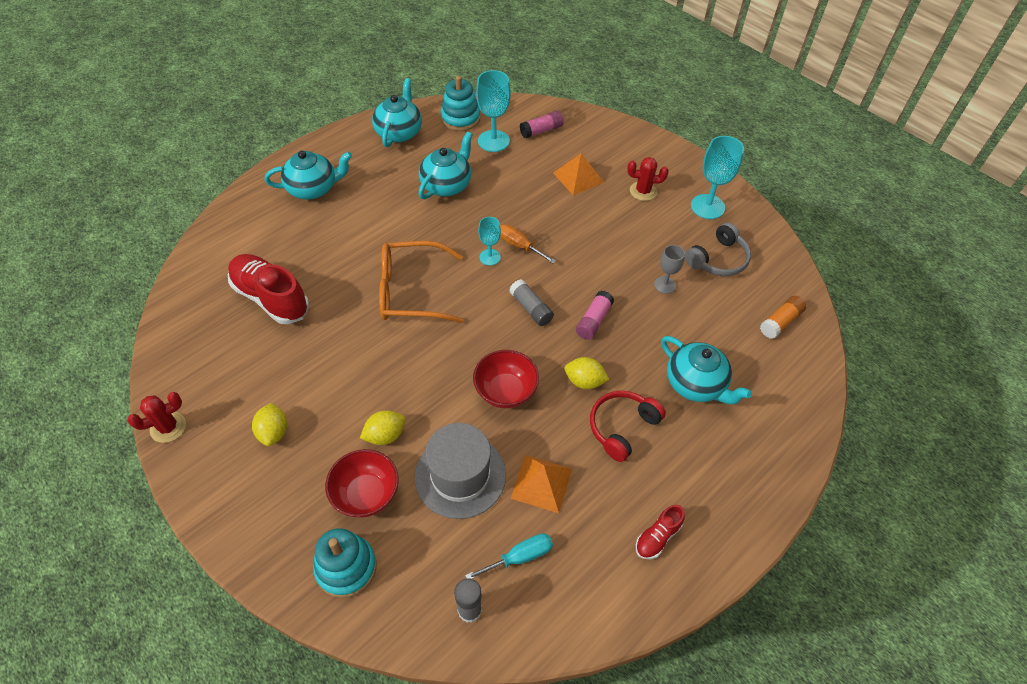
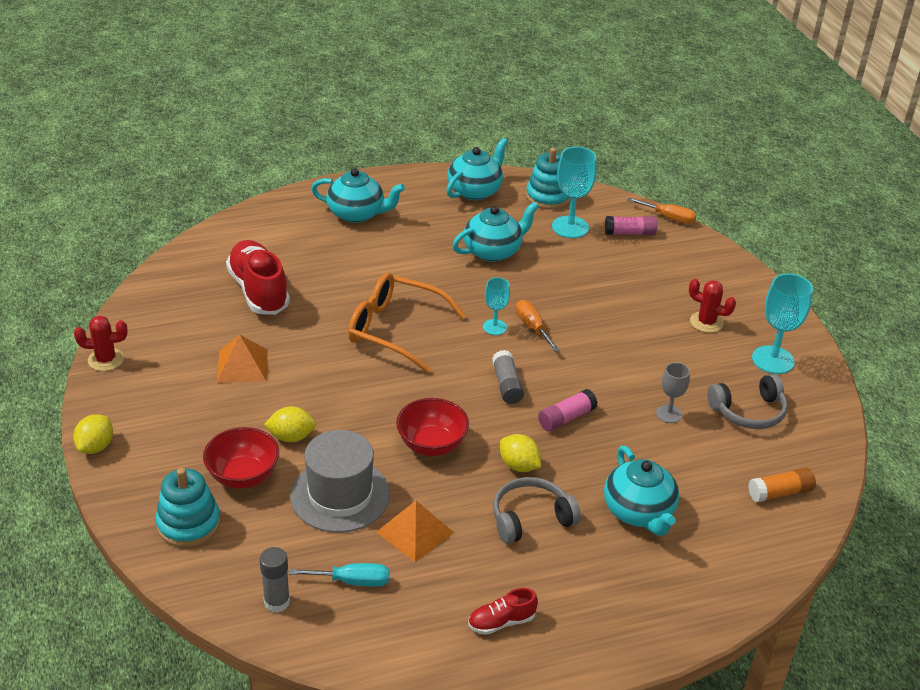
camera: 25 degrees right, 15 degrees down
yellow lemon [252,403,287,446] -> yellow lemon moved to [73,414,113,454]
orange pyramid [553,154,604,195] -> orange pyramid moved to [217,335,268,383]
red headphones [590,391,666,462] -> grey headphones [493,477,581,544]
none -> orange screwdriver [627,198,697,224]

